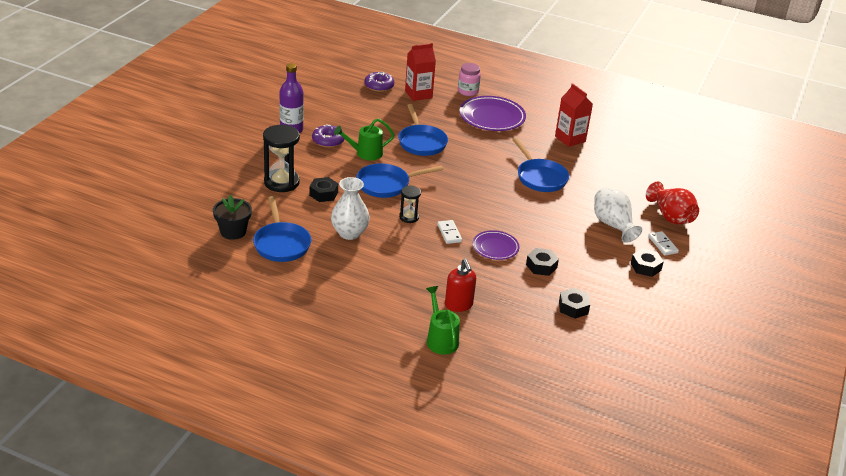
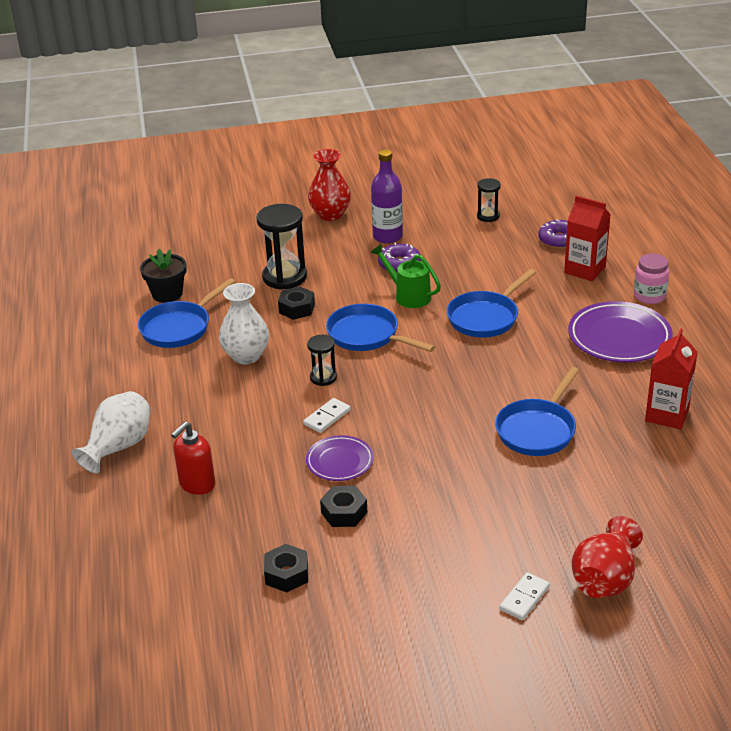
camera: 60 degrees right, 0 degrees up
green watering can [426,286,460,355] -> none
white vase [594,187,642,243] -> white vase moved to [72,391,151,474]
black nut [631,248,664,277] -> none
none -> red vase [308,149,351,221]
none -> black hourglass [477,178,501,222]

